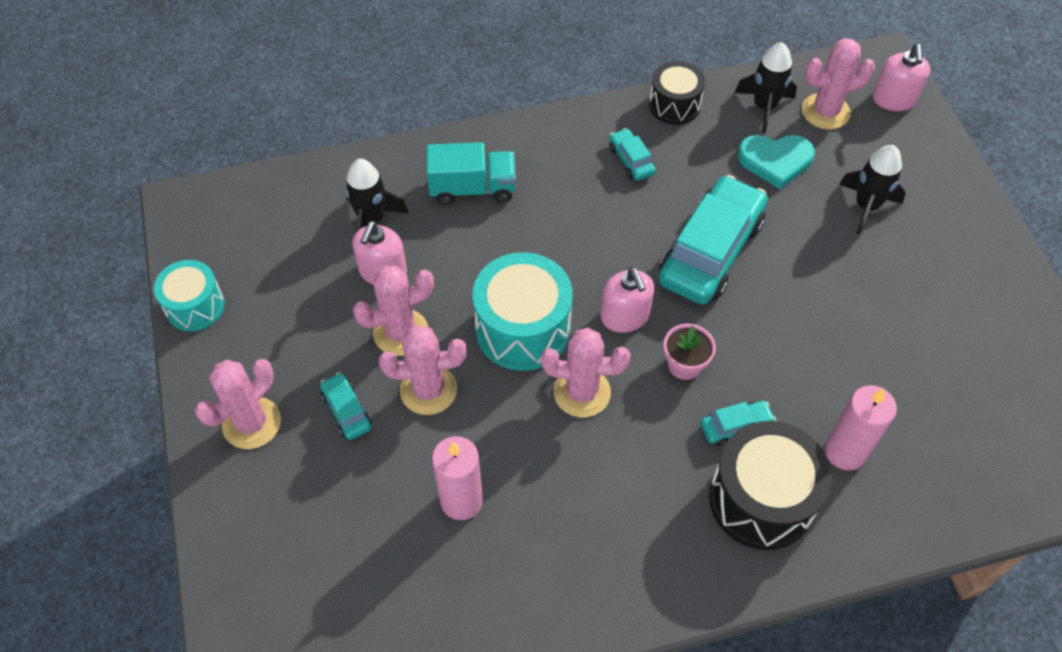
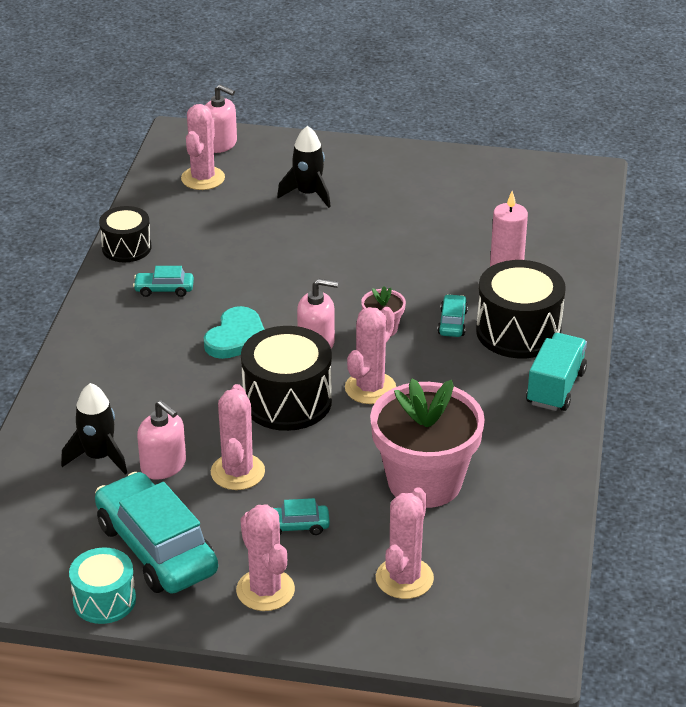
camera: 65 degrees left, 20 degrees down
pink cactus [379,325,466,415] -> pink cactus moved to [376,487,434,599]
turquoise truck [426,142,516,205] -> turquoise truck moved to [526,333,587,411]
pink candle [432,436,483,520] -> pink flower pot [370,379,485,508]
turquoise drum [473,252,573,371] -> black drum [241,326,332,431]
turquoise car [659,175,768,304] -> turquoise car moved to [95,472,218,594]
black rocket [734,42,797,133] -> none
turquoise heart [738,135,815,189] -> turquoise heart moved to [204,306,265,359]

